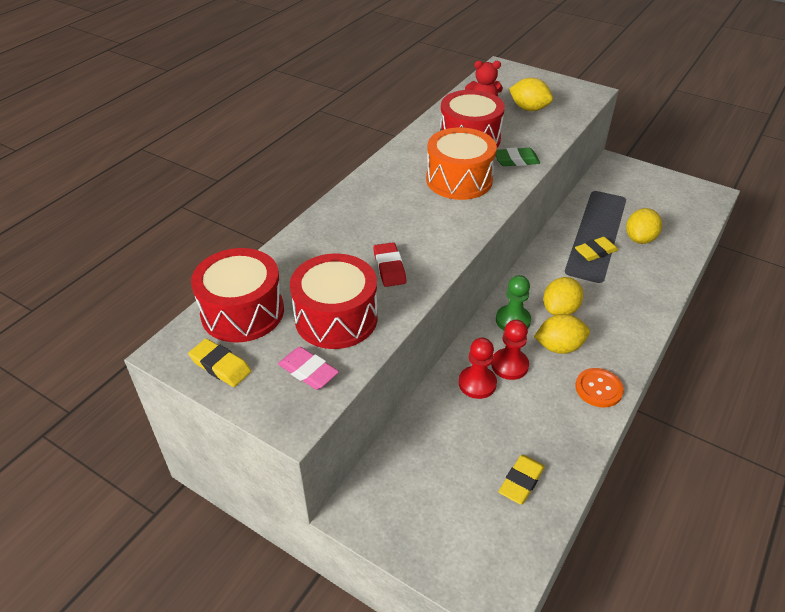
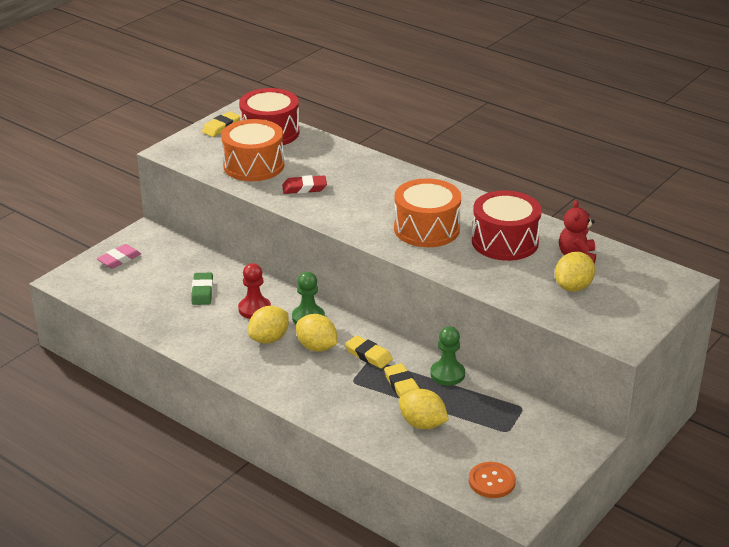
camera: 95 degrees right, 10 degrees down
pink eraser [278,347,339,390] -> pink eraser moved to [97,244,141,269]
red drum [290,253,378,349] -> orange drum [221,119,284,181]
red pawn [458,338,497,399] -> none
green eraser [496,147,540,166] -> green eraser moved to [191,273,213,305]
yellow eraser [499,455,545,504] -> yellow eraser moved to [345,335,393,369]
yellow lemon [534,314,590,354] -> yellow lemon turned 45 degrees clockwise [248,306,289,343]
orange button [575,368,624,408] -> orange button moved to [469,462,516,498]
none -> green pawn [430,326,465,385]

